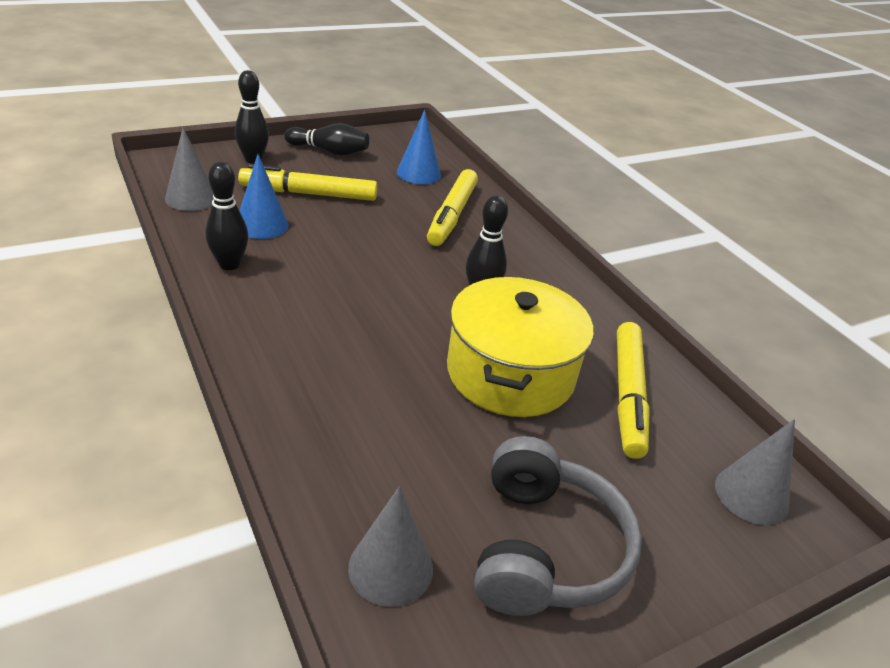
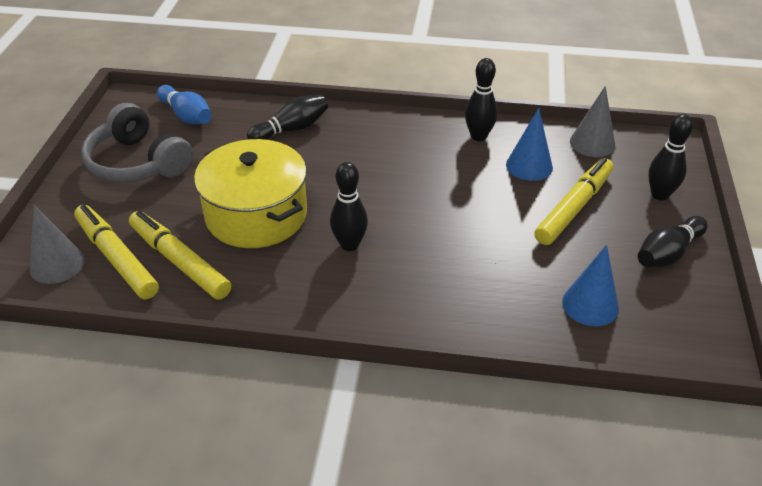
camera: 130 degrees right, 5 degrees up
grey cone [348,486,433,607] -> blue bowling pin [157,85,212,124]
yellow marker [427,169,478,246] -> yellow marker moved to [74,205,159,299]
none -> black bowling pin [247,95,328,140]

